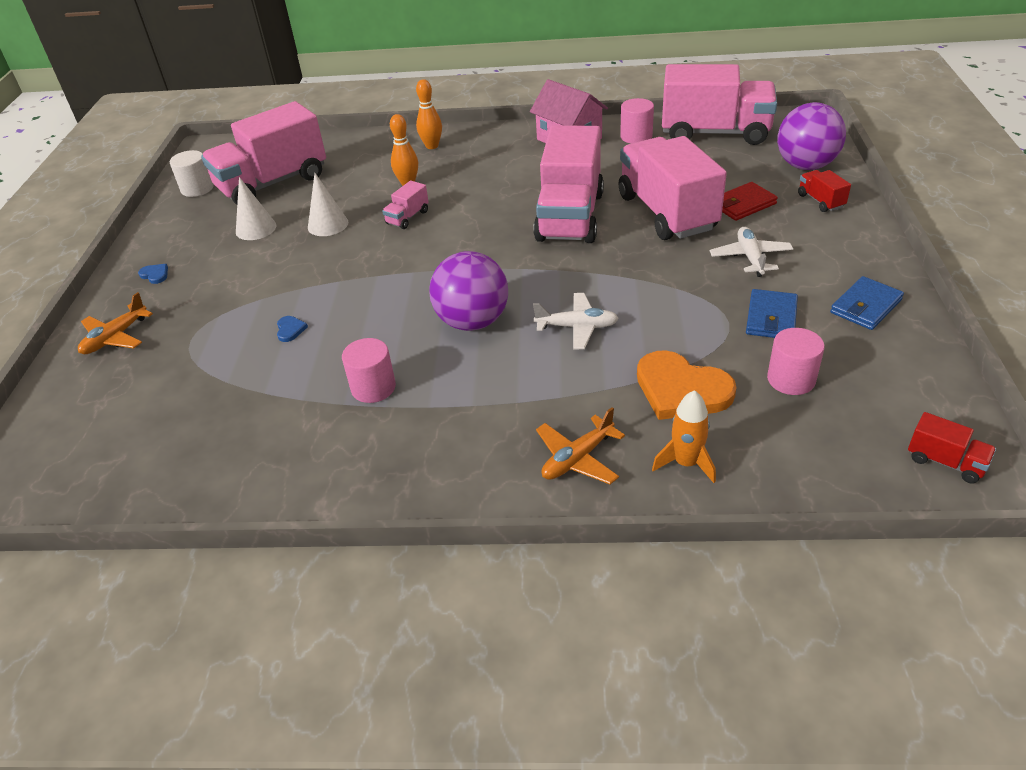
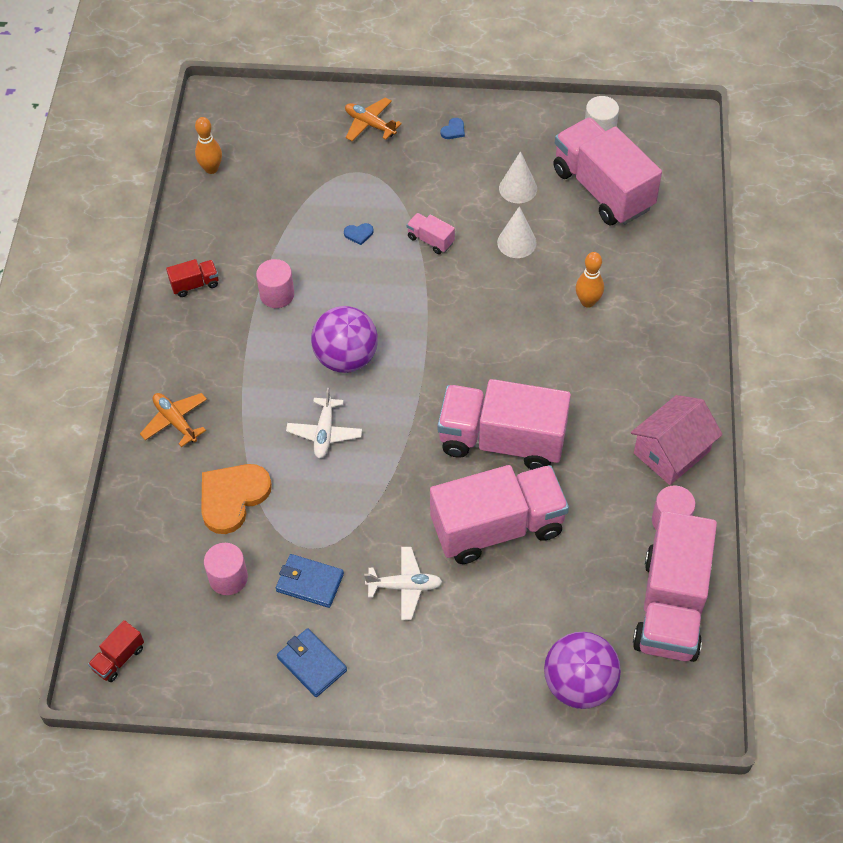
camera: 90 degrees right, 15 degrees up
pink truck [382,181,429,229] -> pink truck moved to [407,213,455,254]
orange bowling pin [416,79,442,149] -> orange bowling pin moved to [195,117,222,174]
orange rocket [652,390,716,483] -> none
red wallet [722,182,778,221] -> none
red truck [798,170,851,212] -> red truck moved to [166,259,218,297]

